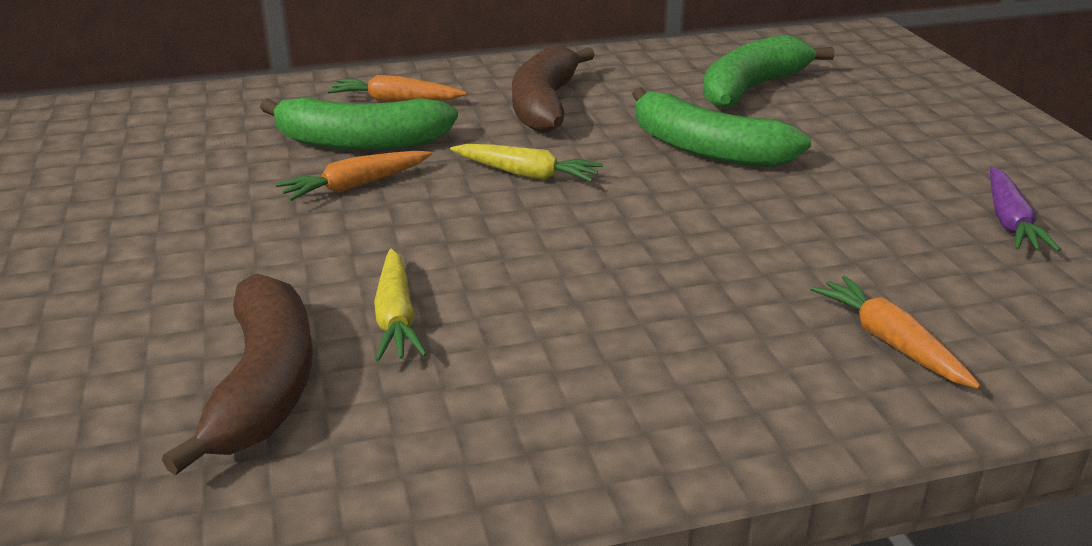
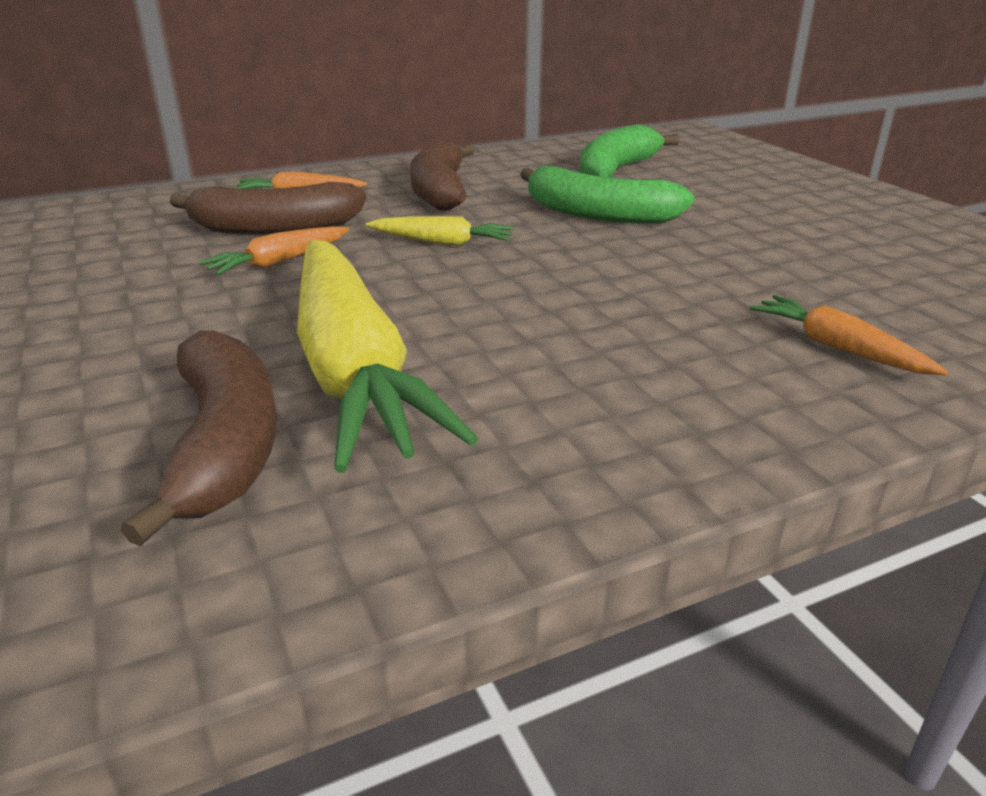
camera: 10 degrees left, 0 degrees up
green banana [260,97,458,150] -> brown banana [170,182,366,235]
yellow carrot [374,249,427,361] -> yellow carrot [297,240,478,473], size x2.28
purple carrot [990,167,1061,251] -> none

